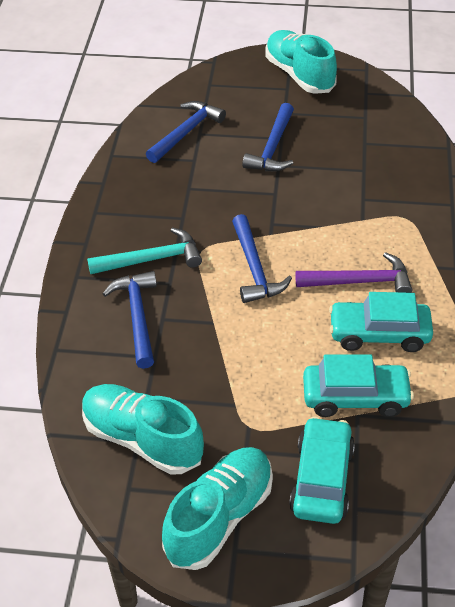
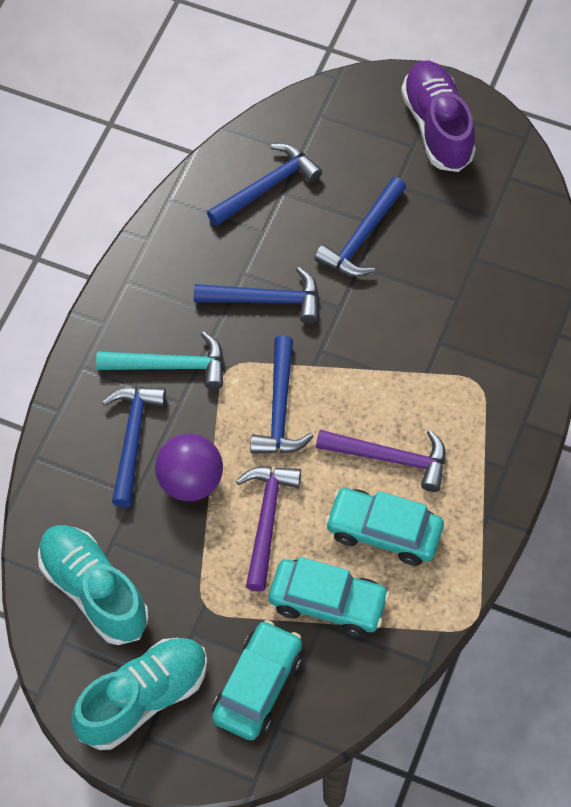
camera: 15 degrees right, 15 degrees up
turquoise shoe [265,30,337,94] -> purple shoe [401,61,476,172]
none -> purple ball [155,434,223,501]
none -> blue hammer [194,267,318,323]
none -> purple hammer [236,467,301,592]

